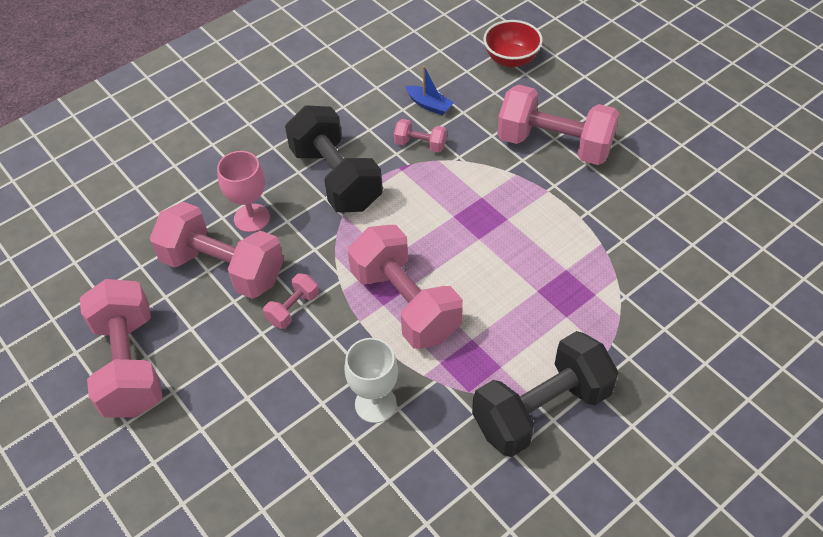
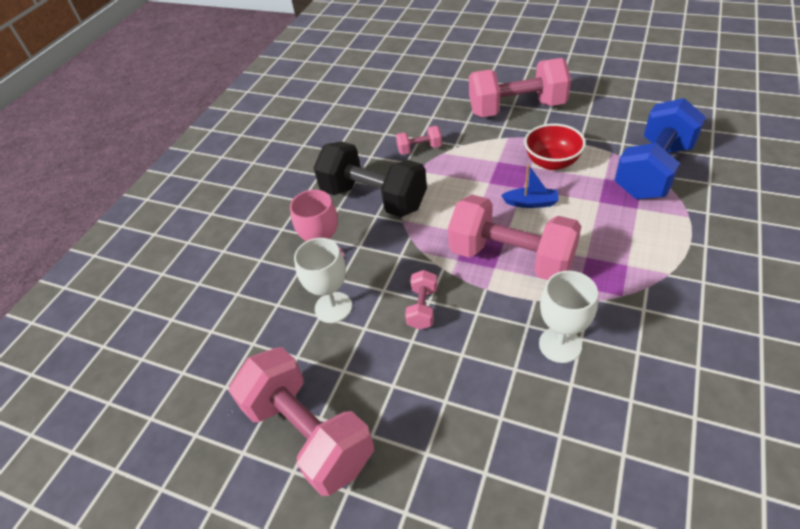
camera: 25 degrees left, 5 degrees down
pink dumbbell [150,202,284,299] -> white goblet [294,238,352,323]
blue boat [405,66,454,116] -> blue boat moved to [501,164,559,208]
black dumbbell [472,331,618,457] -> none
red bowl [483,20,543,67] -> red bowl moved to [524,123,586,170]
none -> blue dumbbell [615,98,706,199]

